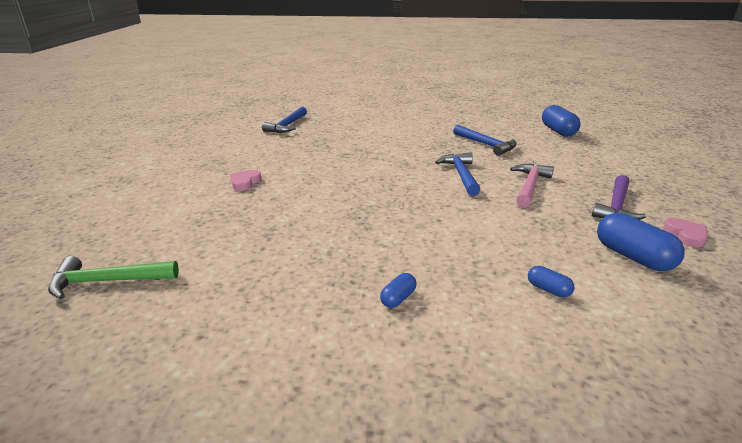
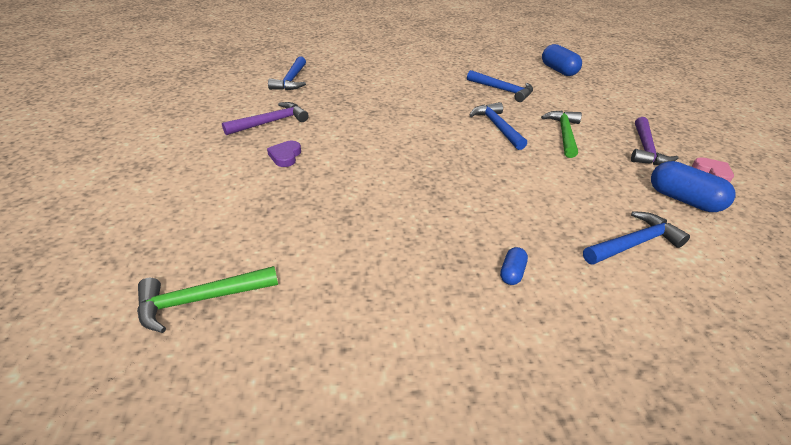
camera: 15 degrees left, 10 degrees up
pink heart [230,170,262,191] -> purple heart [267,141,301,167]
pink hammer [510,164,554,207] -> green hammer [541,111,582,158]
blue capsule [528,266,574,297] -> blue hammer [583,211,690,265]
none -> purple hammer [222,102,309,135]

